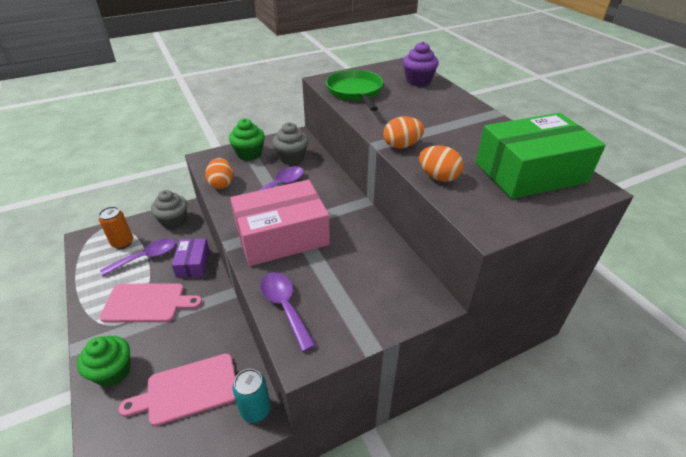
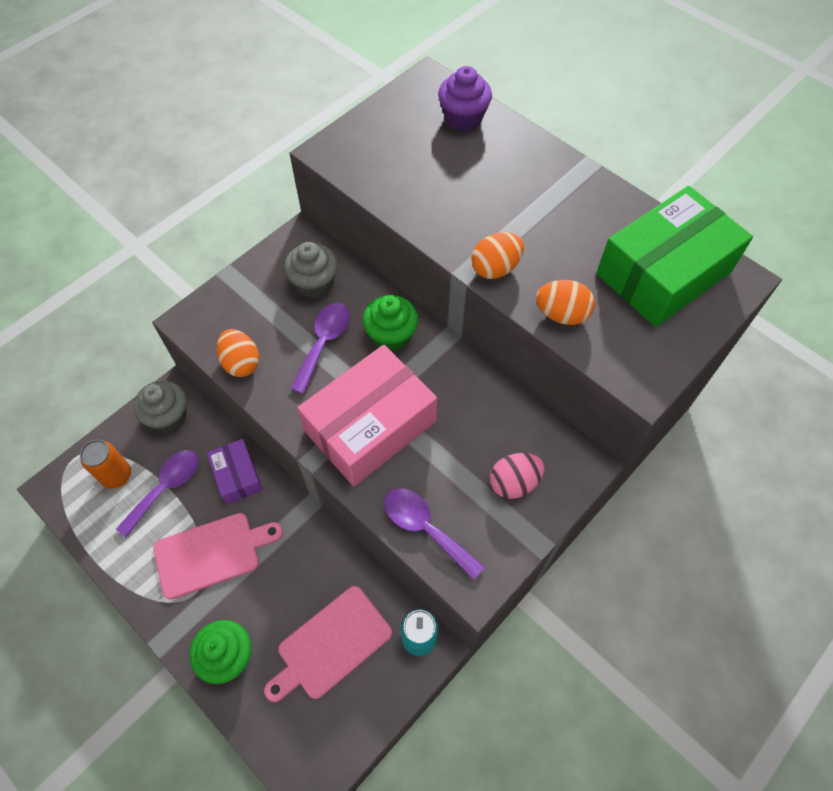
camera: 20 degrees left, 20 degrees up
green cupcake [229,119,265,161] -> green cupcake moved to [363,295,418,351]
green pan [326,70,383,111] -> none
none -> pink egg [490,453,545,499]

